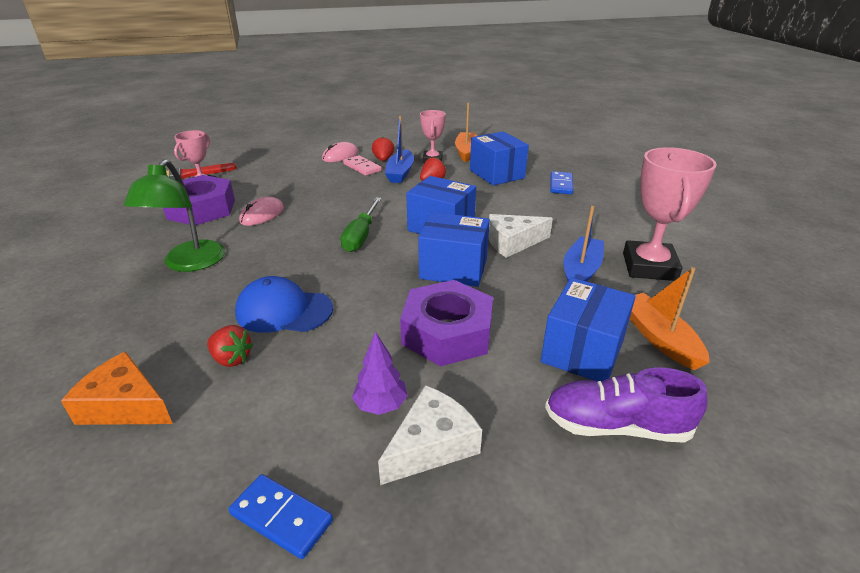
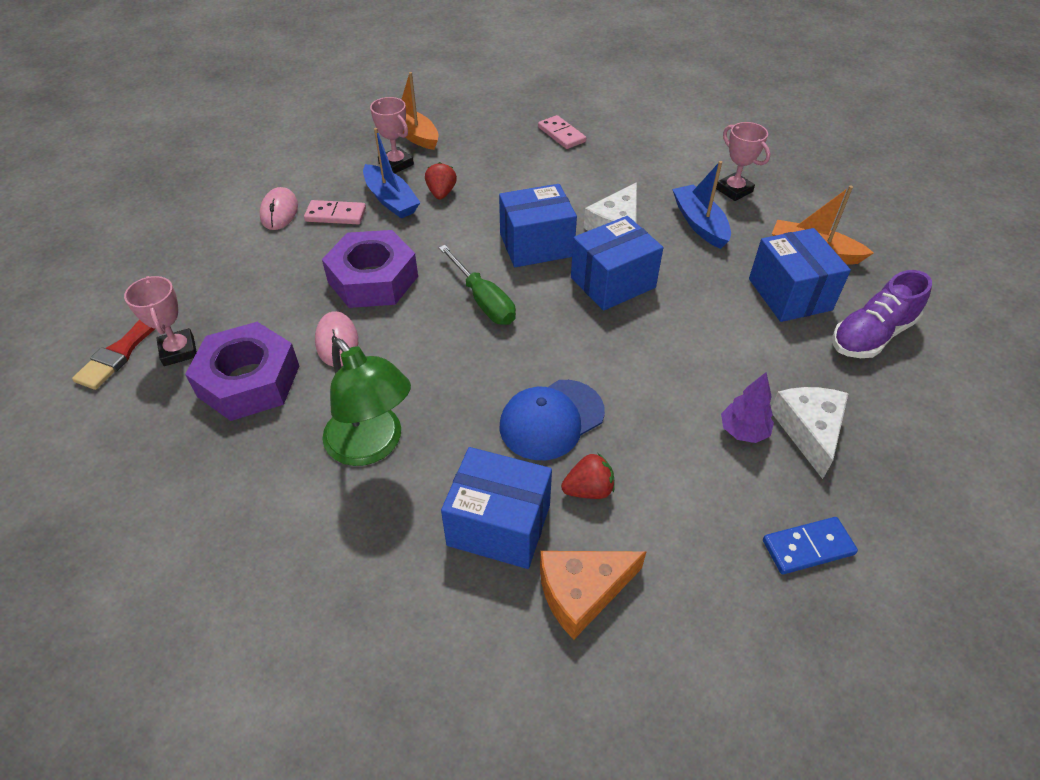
camera: 45 degrees left, 15 degrees up
red strawberry [372,136,394,161] -> none
purple nut [400,280,493,366] -> purple nut moved to [322,230,418,308]
blue box [470,131,529,186] -> blue box moved to [441,447,552,569]
blue domino [550,171,573,194] -> pink domino [538,115,586,149]
pink trophy [623,147,717,281] -> pink trophy [716,122,771,201], size x0.59

